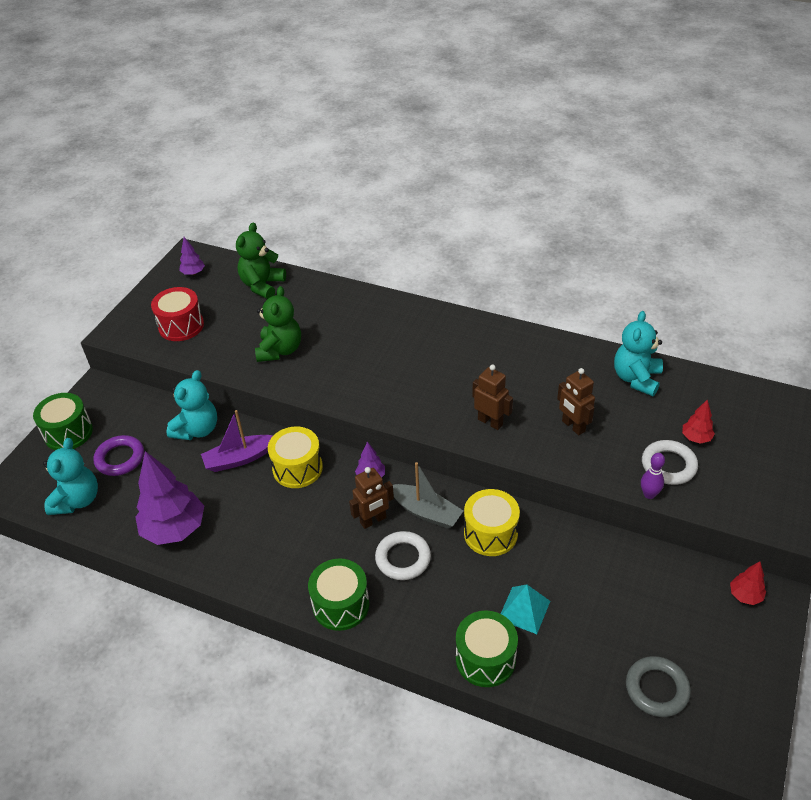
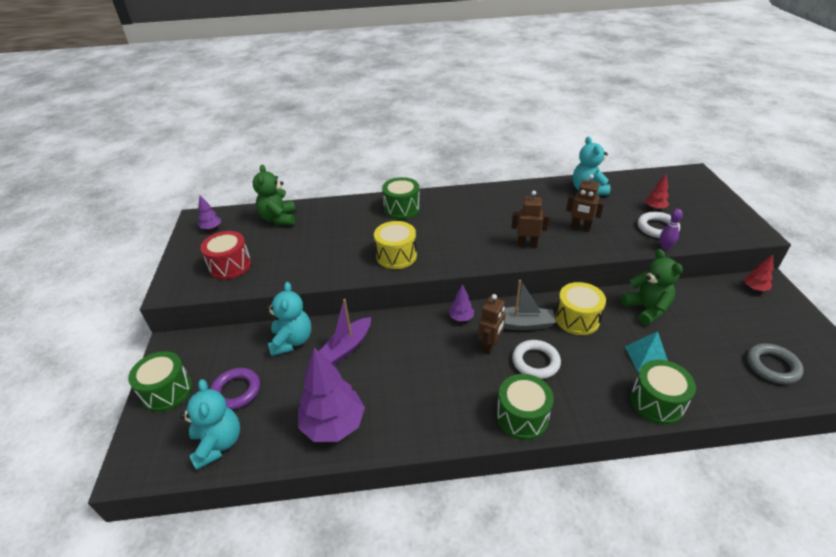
camera: 30 degrees left, 5 degrees down
green teddy bear [255,286,301,362] -> green teddy bear moved to [621,249,683,325]
yellow drum [268,427,323,488] -> yellow drum moved to [374,221,417,269]
none -> green drum [382,177,420,219]

